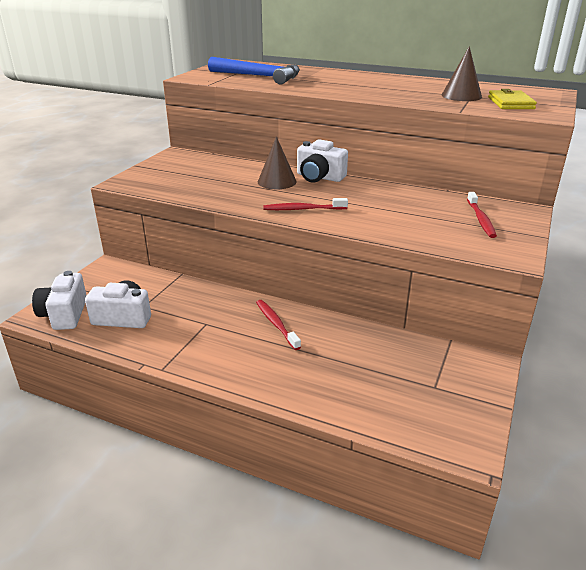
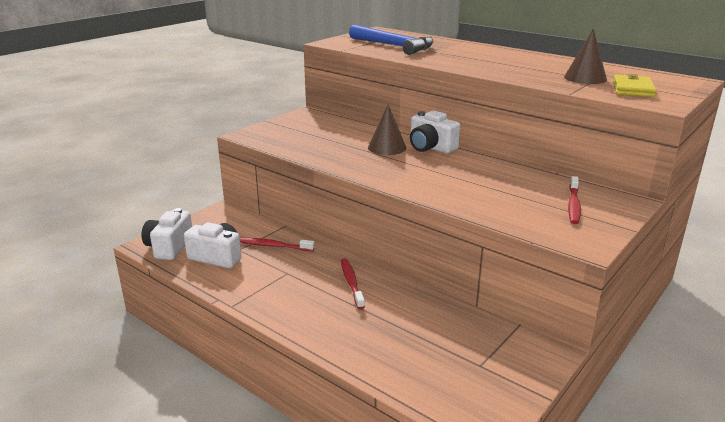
camera: 15 degrees right, 5 degrees down
red toothbrush [263,198,348,210] -> red toothbrush moved to [240,238,315,251]

